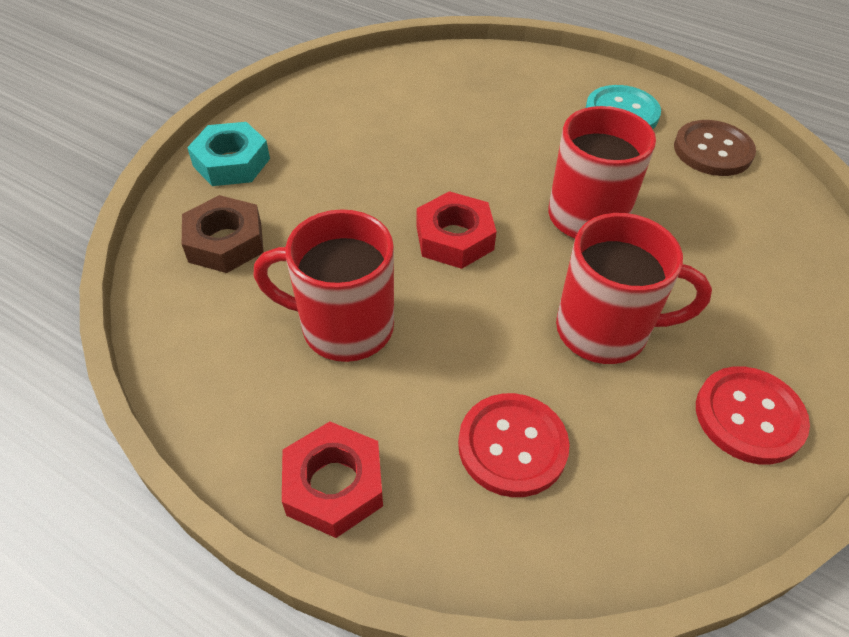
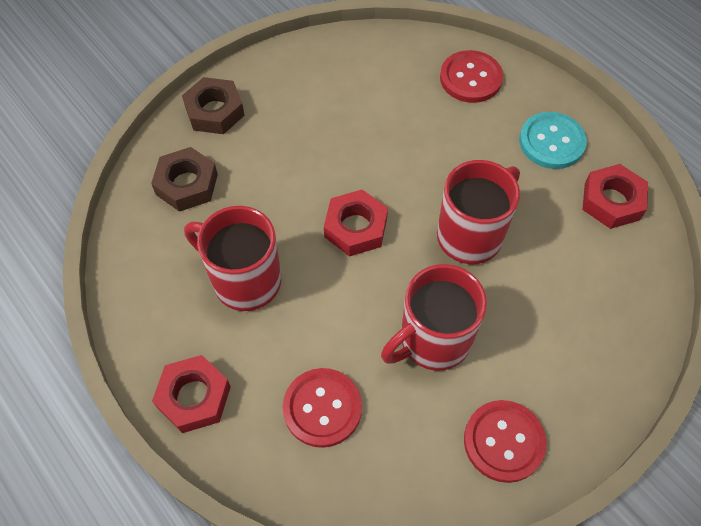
camera: 20 degrees right, 10 degrees up
turquoise nut [187,122,270,186] -> brown nut [182,77,245,134]
red mug [556,213,712,364] -> red mug turned 120 degrees clockwise [381,264,487,371]
brown button [674,120,756,176] -> red nut [583,164,648,229]
none -> red button [440,50,503,103]

